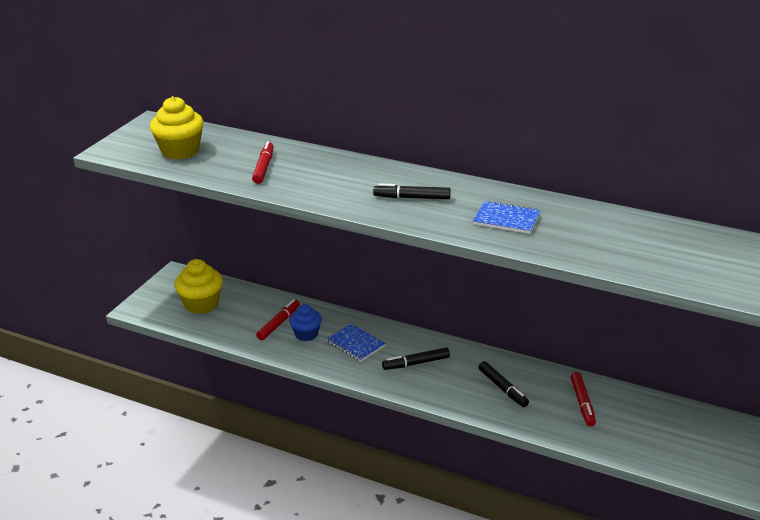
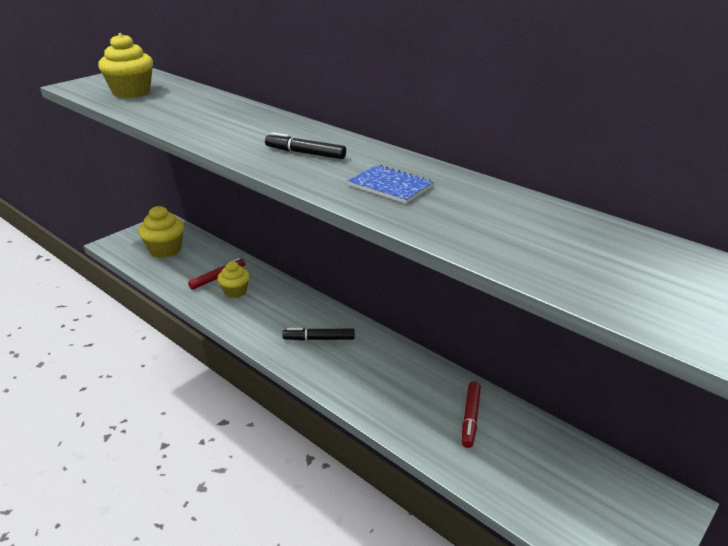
camera: 15 degrees right, 0 degrees up
red marker [252,141,274,184] -> none
blue cupcake [289,304,322,341] -> yellow cupcake [218,262,250,298]
blue notebook [326,323,386,362] -> none
black marker [478,361,529,407] -> none

